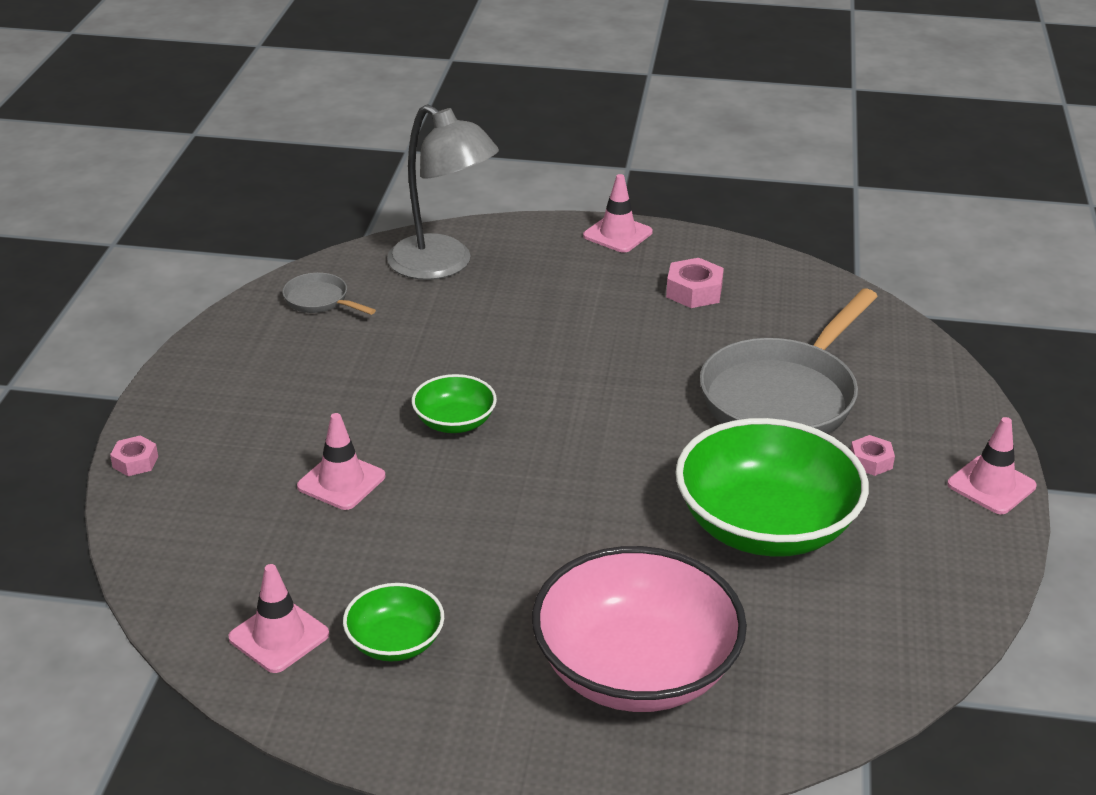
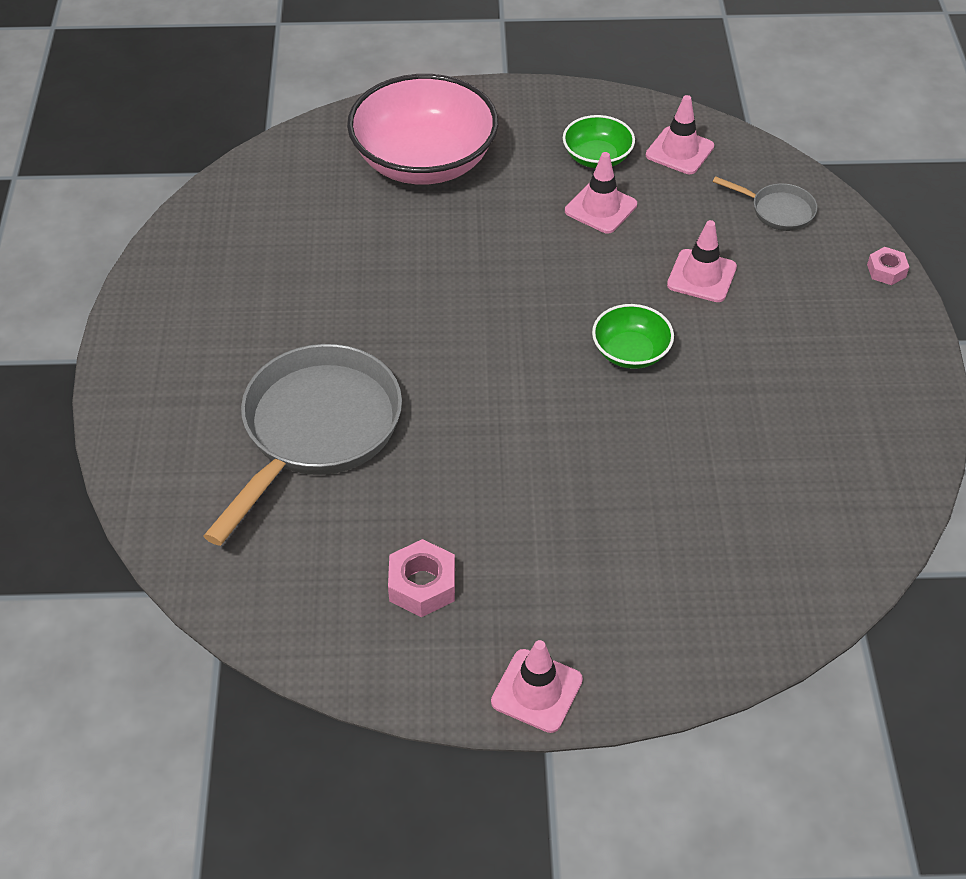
camera: 170 degrees right, 15 degrees up
grey pan [282,273,376,315] -> grey pan moved to [713,176,817,231]
grey lamp [387,104,499,280] -> none
green bowl [675,418,869,557] -> none
pink nut [851,435,895,476] -> none
pink traffic cone [947,417,1037,514] -> pink traffic cone moved to [565,152,637,233]

